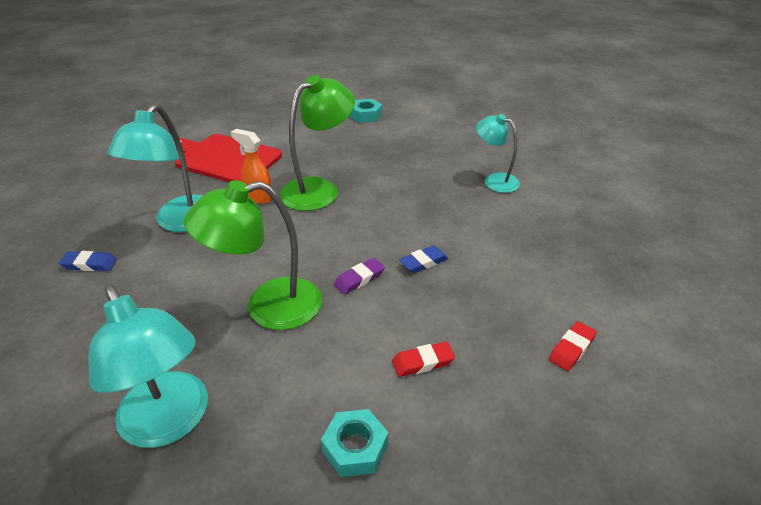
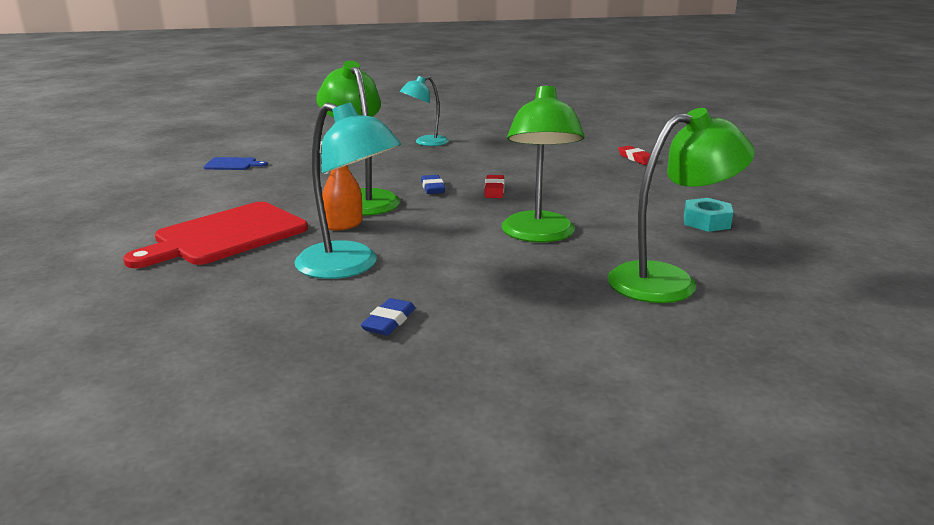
camera: 70 degrees left, 15 degrees down
turquoise lamp [89,284,208,448] -> green lamp [608,108,755,303]
purple eraser [334,258,385,294] -> none
turquoise nut [350,99,382,123] -> blue cutting board [203,157,268,170]
red eraser [392,342,455,377] -> red eraser moved to [484,175,505,198]
blue eraser [399,245,448,273] -> blue eraser moved to [421,175,445,194]

